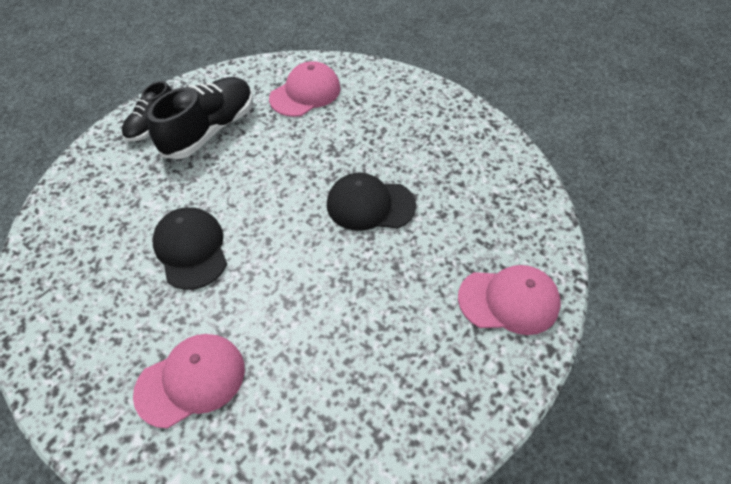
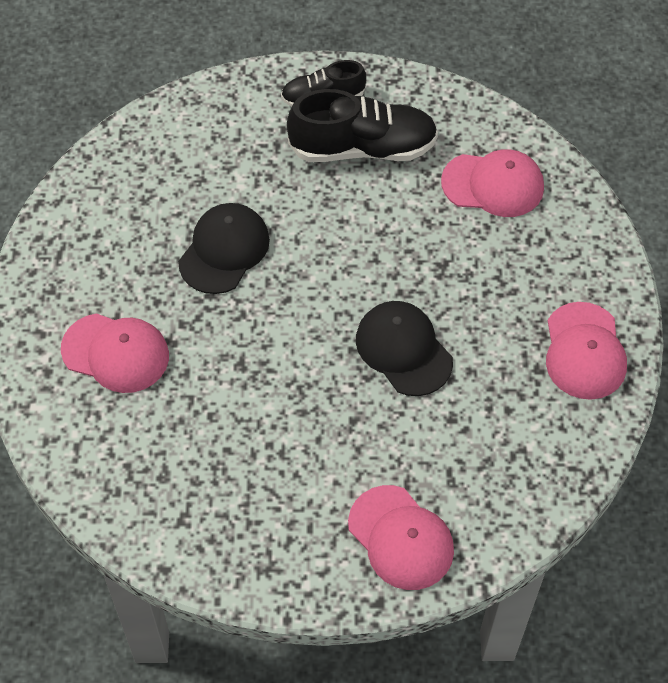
camera: 50 degrees right, 5 degrees up
none -> pink cap [546,302,627,400]

